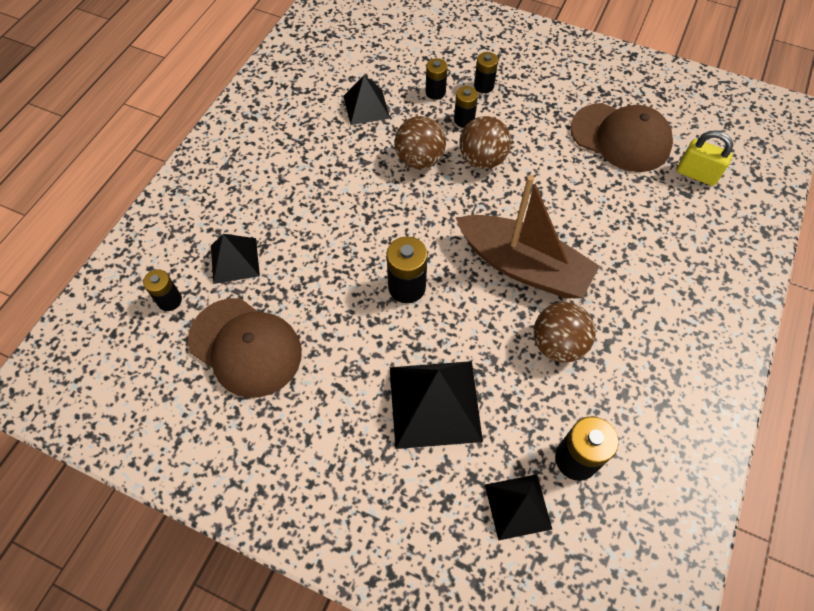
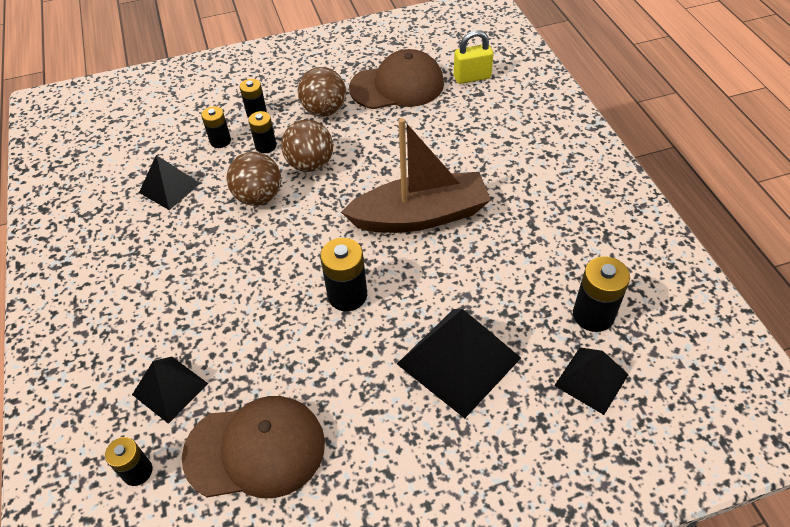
camera: 40 degrees left, 10 degrees down
brown ball [534,302,596,363] -> brown ball moved to [298,67,346,116]

